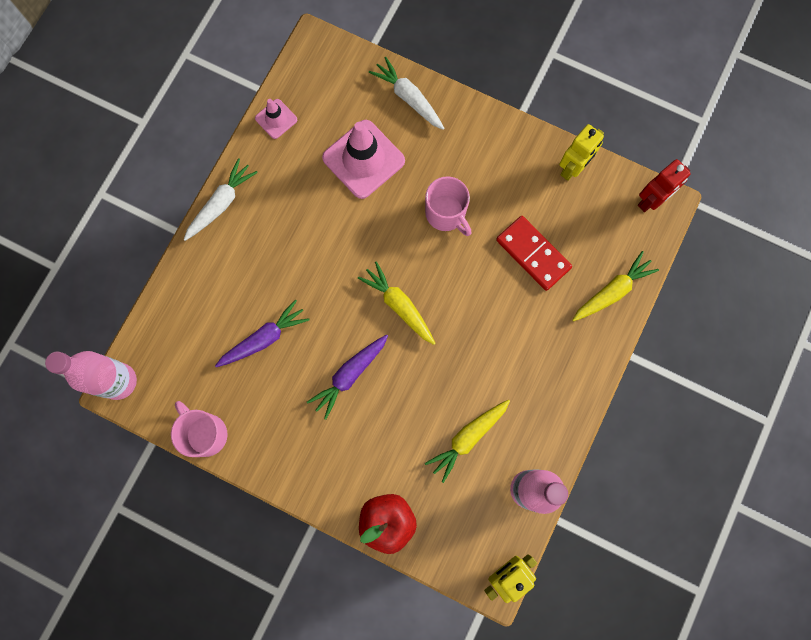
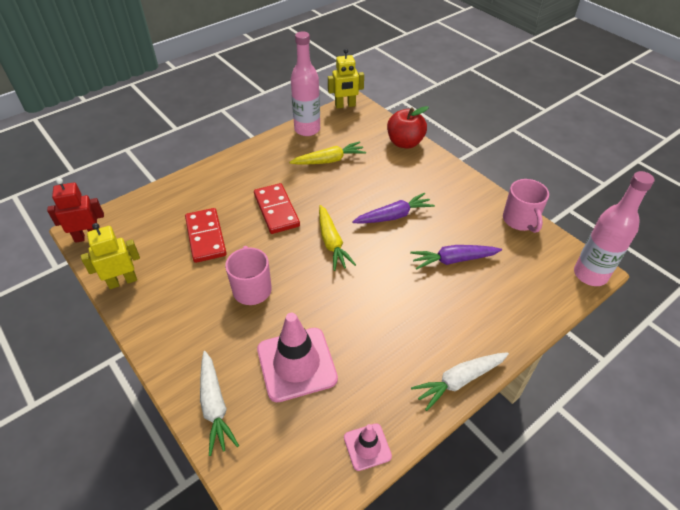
camera: 155 degrees left, 30 degrees down
yellow carrot [572,251,659,321] -> none
none -> red domino [254,183,300,234]

